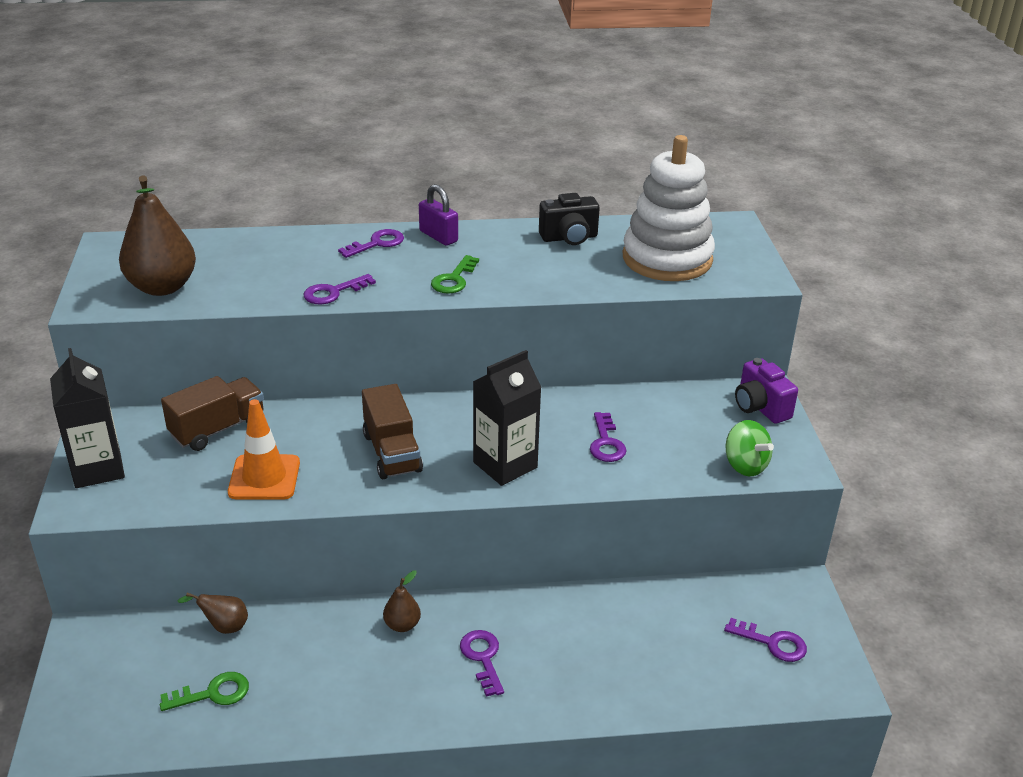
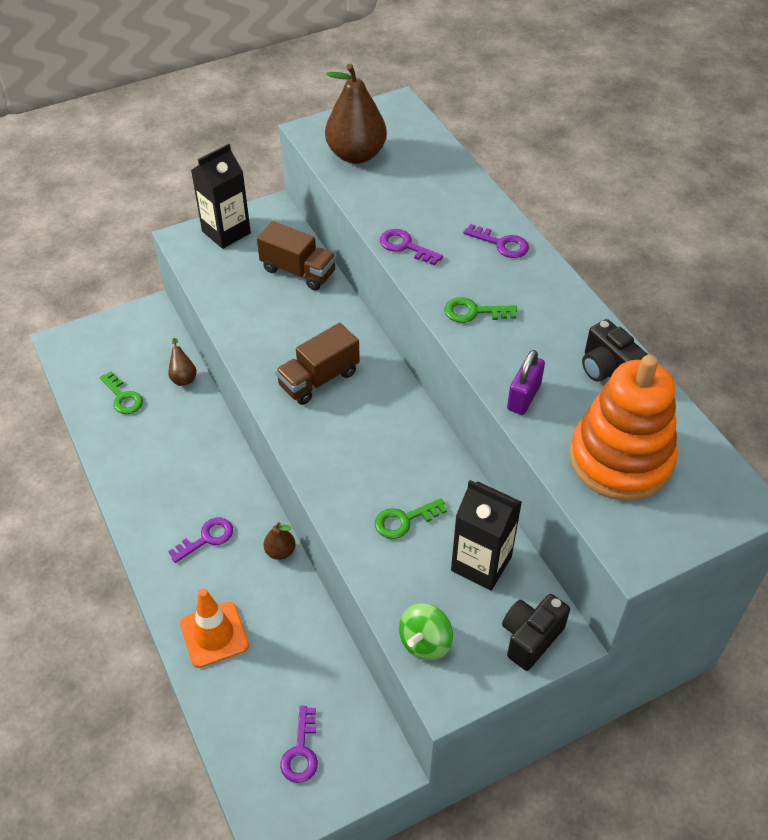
camera: 70 degrees right, 15 degrees up
orange traffic cone [228,399,300,500] -> orange traffic cone moved to [180,588,249,668]
brown pear [383,570,421,632] -> brown pear moved to [264,522,296,560]
purple padlock [419,184,458,246] -> purple padlock moved to [507,350,545,415]
black carton [473,350,542,486] -> black carton moved to [451,480,522,591]
purple key [590,412,627,462] -> green key [375,498,447,539]
white stacking toy [623,135,715,281] -> orange stacking toy [569,355,678,501]
purple camera [735,358,798,424] -> black camera [502,594,570,671]

